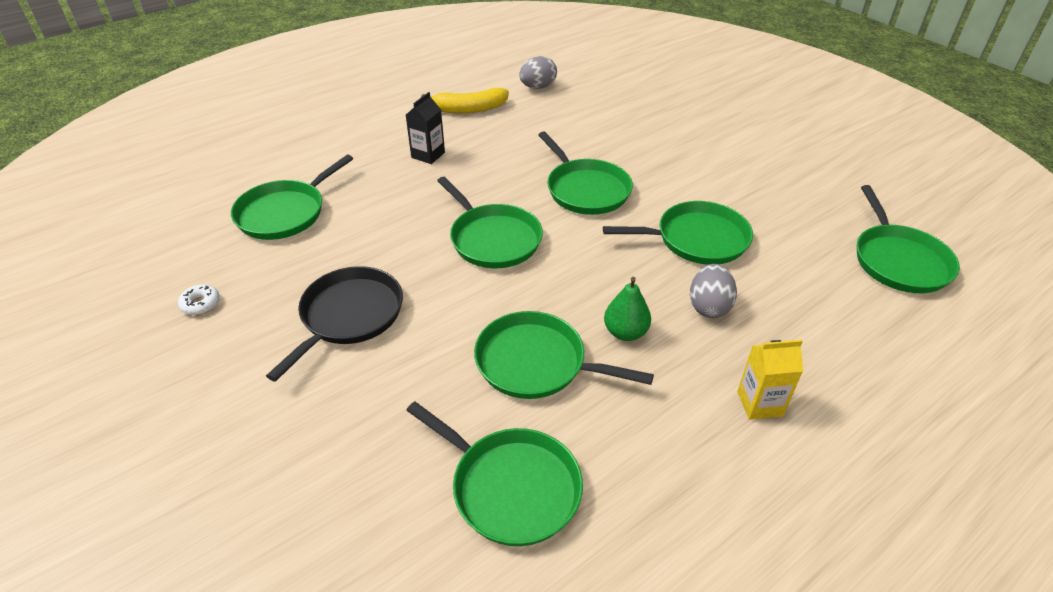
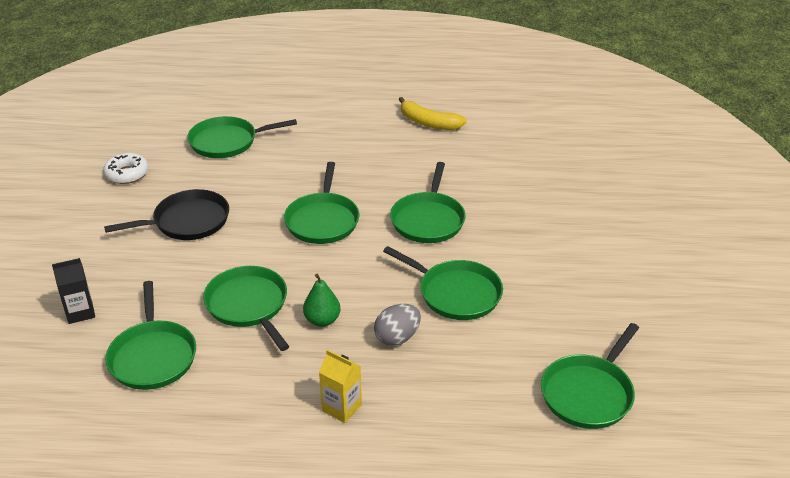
camera: 40 degrees right, 5 degrees down
white donut [178,284,220,315] -> white donut [103,153,149,184], size x1.62
black carton [406,92,445,164] -> black carton moved to [52,258,95,324]
grey egg [519,56,557,89] -> none

